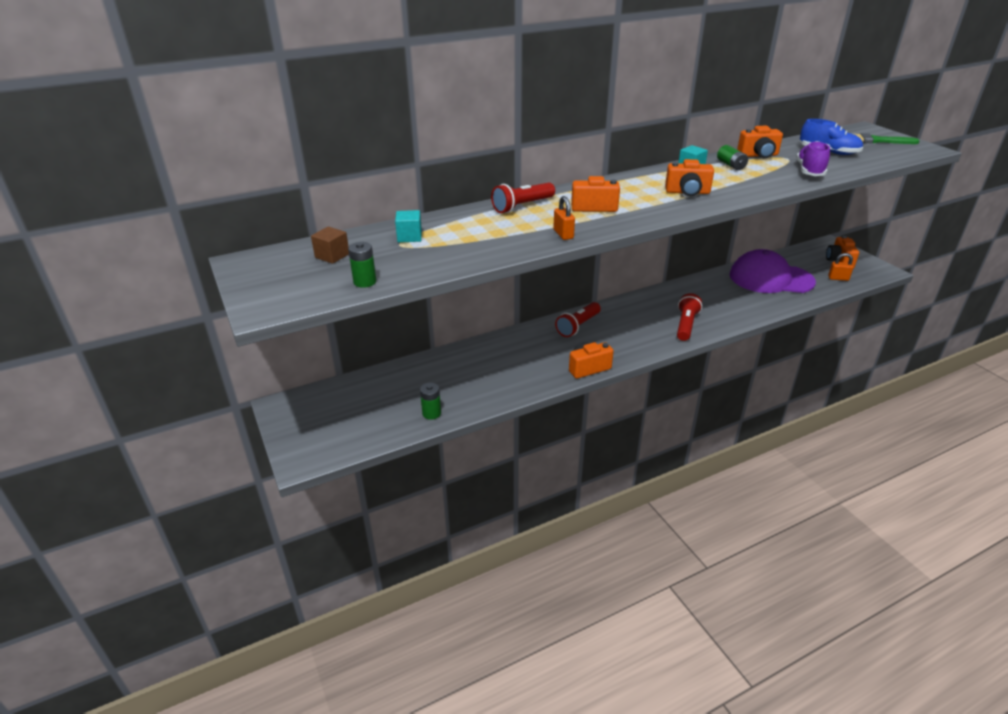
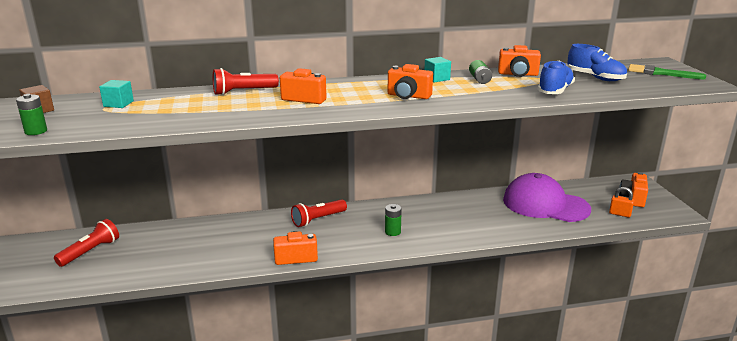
camera: 15 degrees right, 10 degrees down
green battery [420,383,441,420] -> green battery moved to [385,204,402,236]
orange padlock [553,196,575,240] -> none
red flashlight [677,293,702,341] -> red flashlight moved to [54,219,119,267]
purple shoe [796,141,830,176] -> blue shoe [538,61,575,94]

